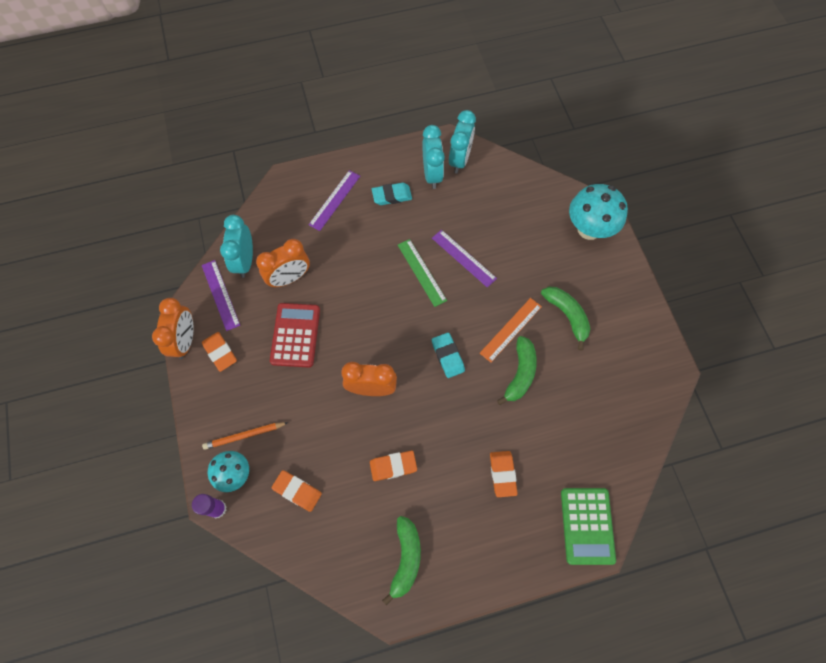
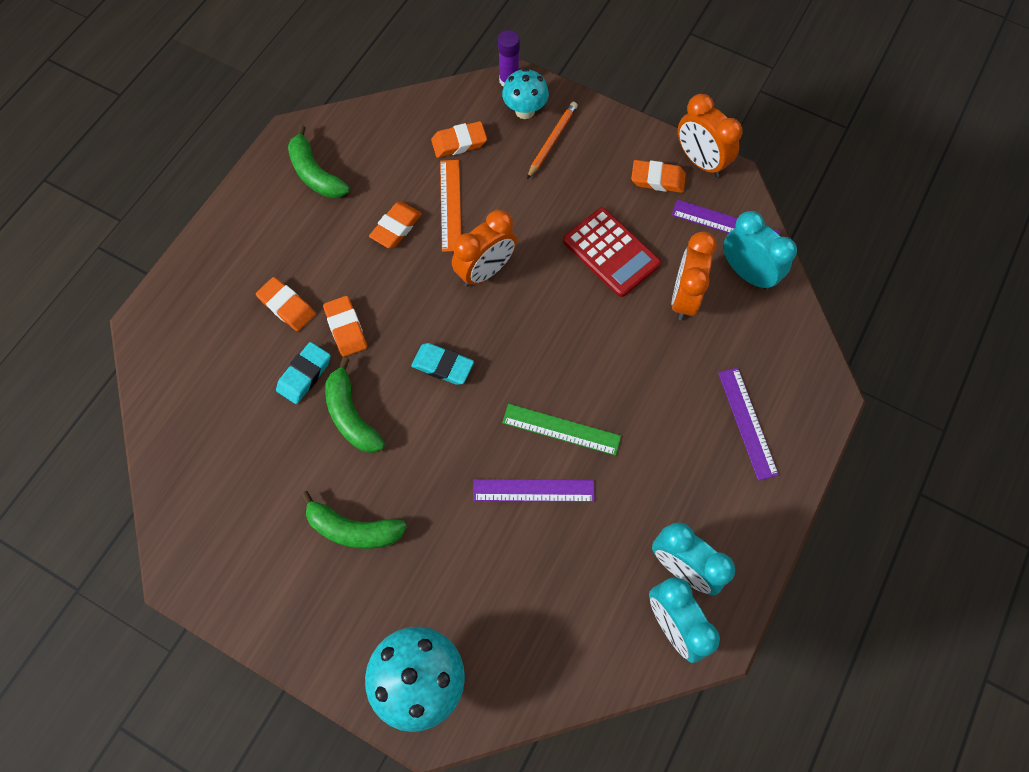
camera: 135 degrees right, 0 degrees up
turquoise eraser [372,183,412,205] -> turquoise eraser moved to [276,342,331,404]
orange ruler [480,298,542,363] -> orange ruler moved to [440,160,461,252]
green calculator [561,488,616,565] -> none
none -> orange eraser [323,296,367,357]

